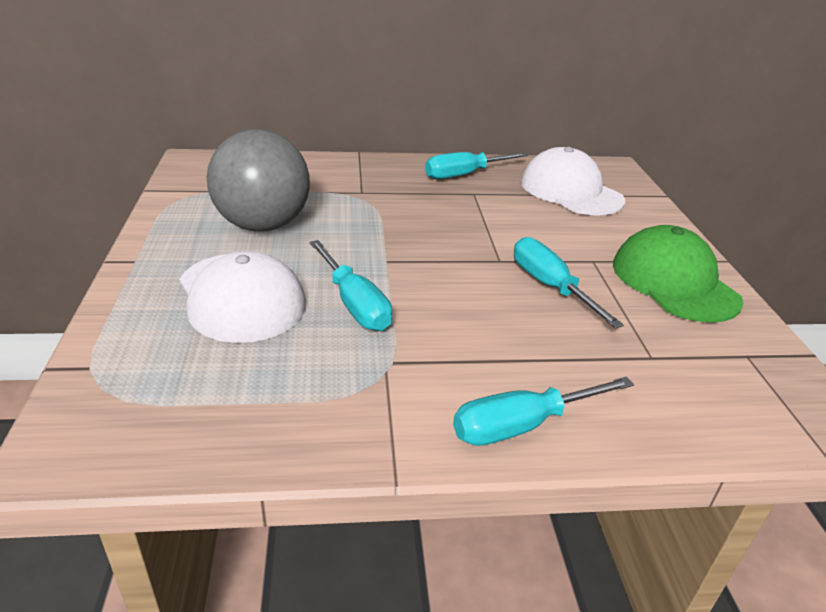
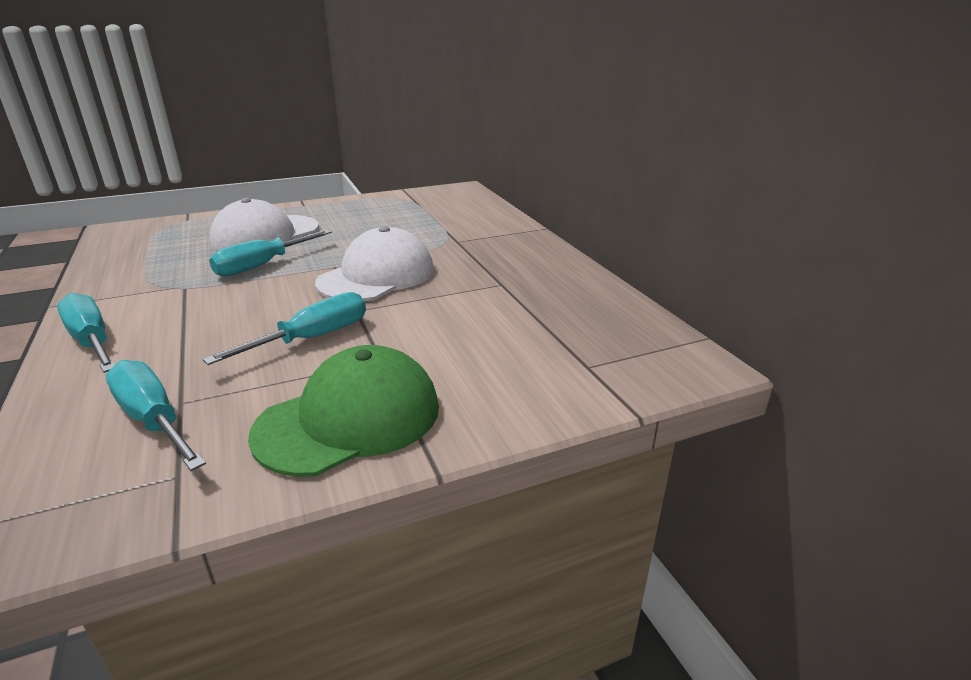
camera: 75 degrees right, 5 degrees down
grey ball [206,130,310,232] -> none
turquoise screwdriver [425,152,528,179] -> turquoise screwdriver moved to [106,360,206,471]
white cap [521,147,625,216] -> white cap moved to [315,226,434,301]

